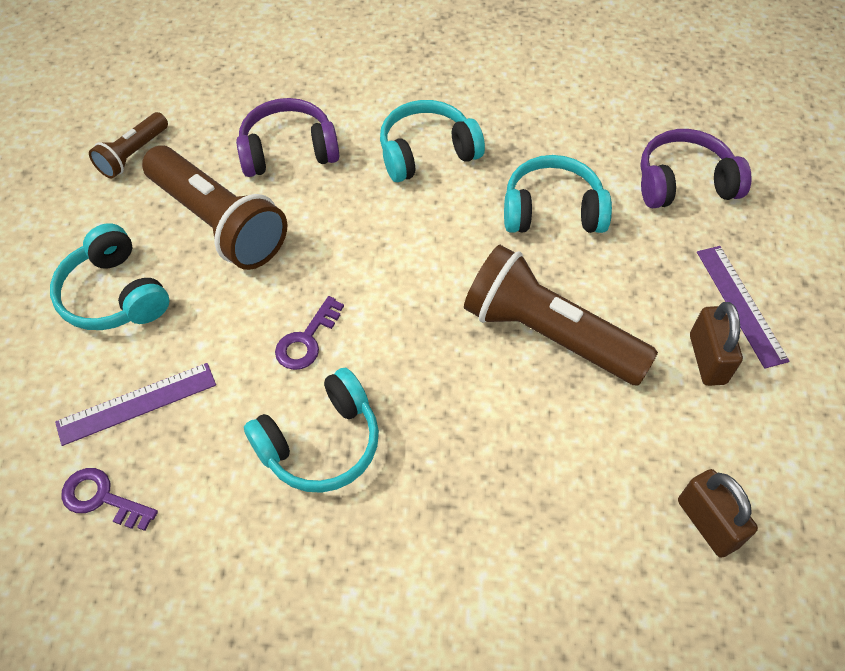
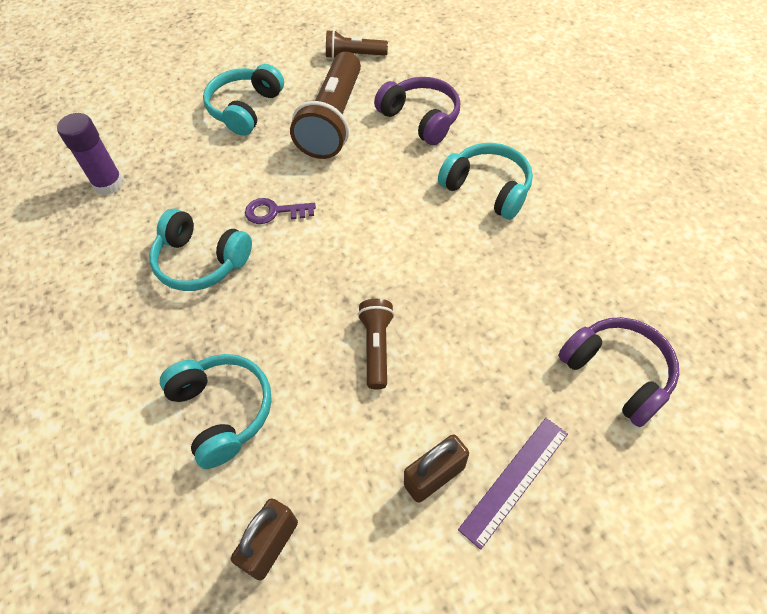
camera: 60 degrees right, 0 degrees up
purple ruler [55,363,216,446] -> none
purple key [61,468,158,531] -> purple glue stick [57,113,123,195]
brown flashlight [464,245,658,386] -> brown flashlight [358,299,394,389], size x0.52
turquoise headphones [504,155,612,233] -> turquoise headphones moved to [160,354,272,469]

